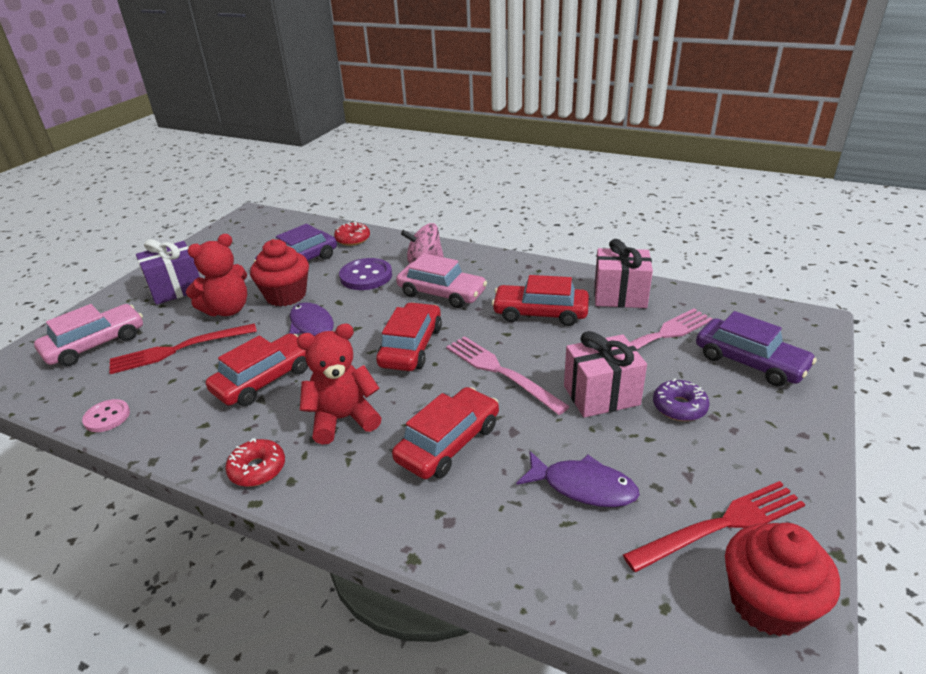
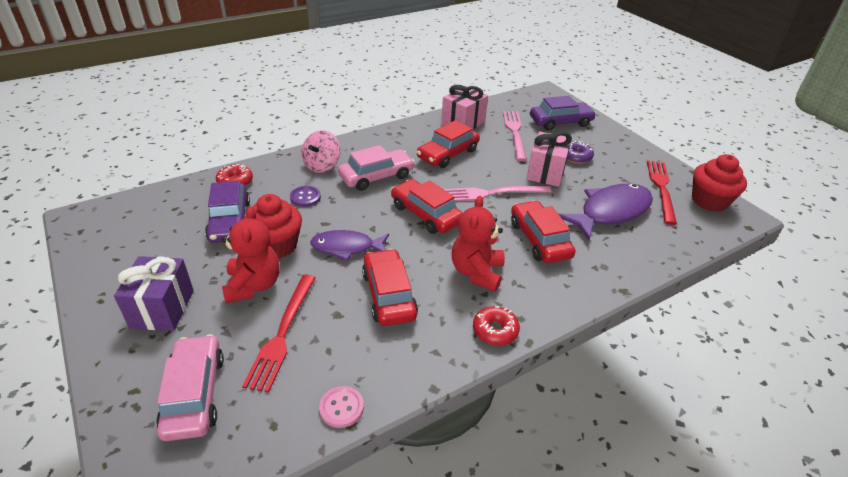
camera: 60 degrees left, 5 degrees up
purple button [339,258,392,290] -> purple button [290,186,321,207], size x0.62
purple fish [516,451,640,507] -> purple fish [558,183,653,240], size x1.56

